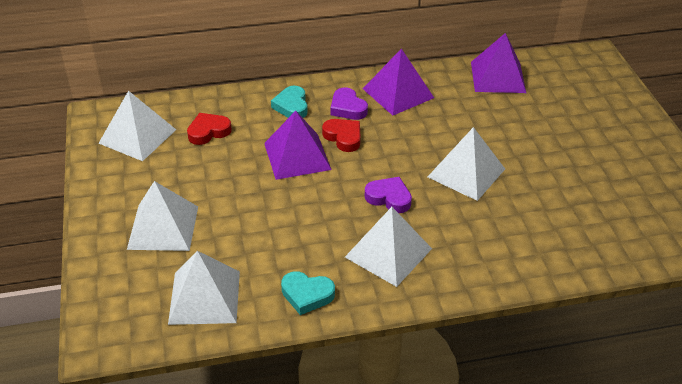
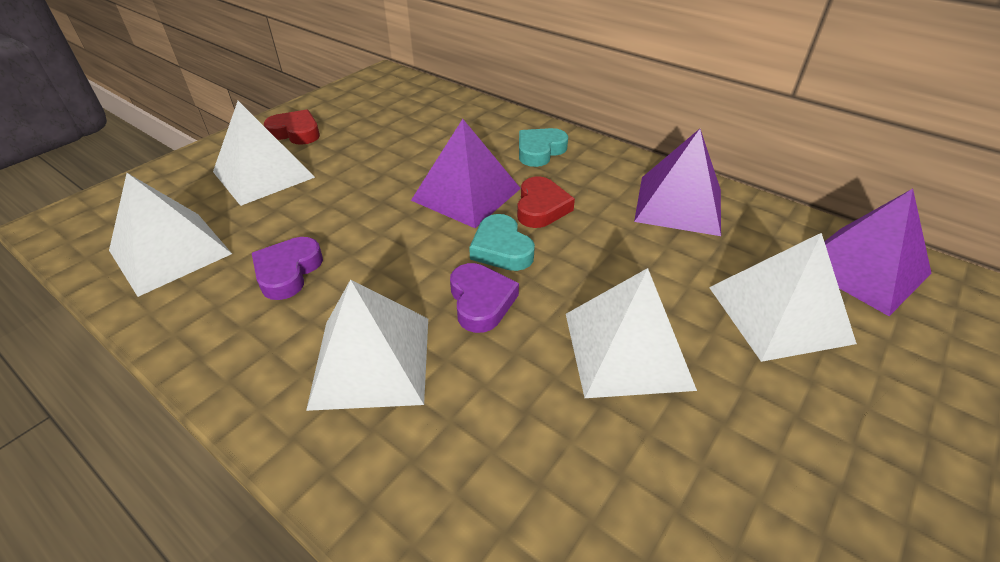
camera: 50 degrees right, 0 degrees up
white pyramid [98,91,176,161] -> white pyramid moved to [709,233,857,362]
red heart [187,113,232,145] -> red heart moved to [264,110,320,145]
turquoise heart [281,271,335,315] -> turquoise heart moved to [469,214,535,271]
purple heart [330,87,368,120] -> purple heart moved to [252,237,323,300]

